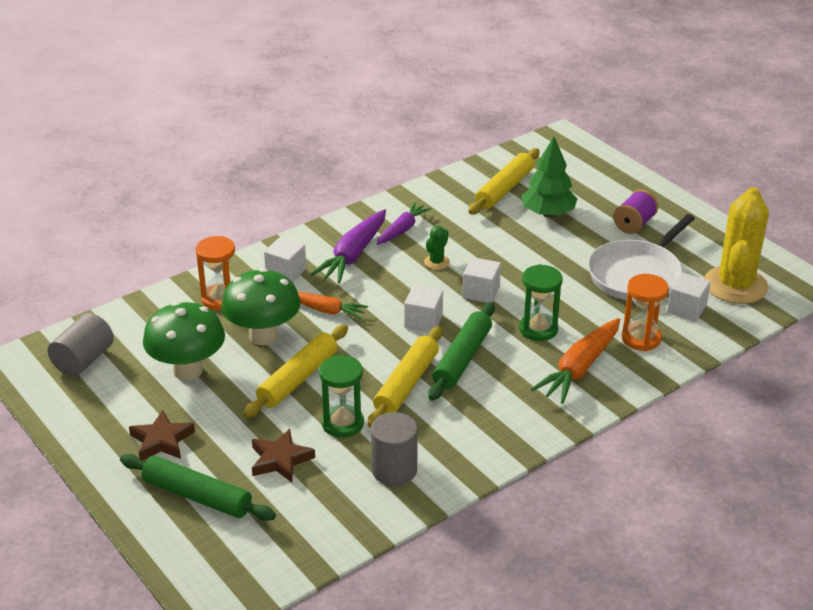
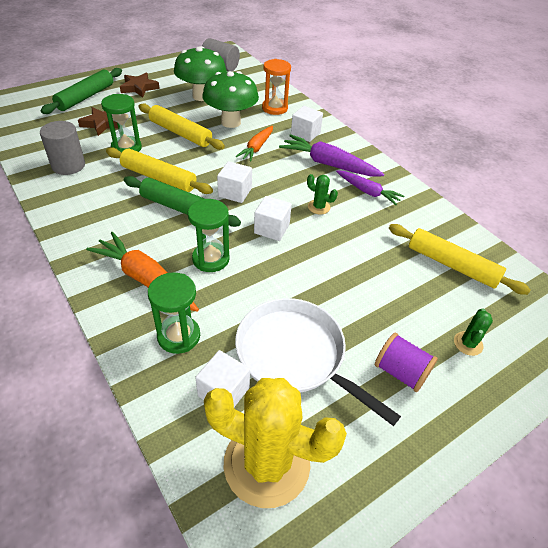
camera: 90 degrees right, 10 degrees up
green tree [521,137,577,217] -> none
orange hourglass [622,274,669,351] -> green hourglass [148,272,200,354]
none -> green cactus [454,309,493,356]

